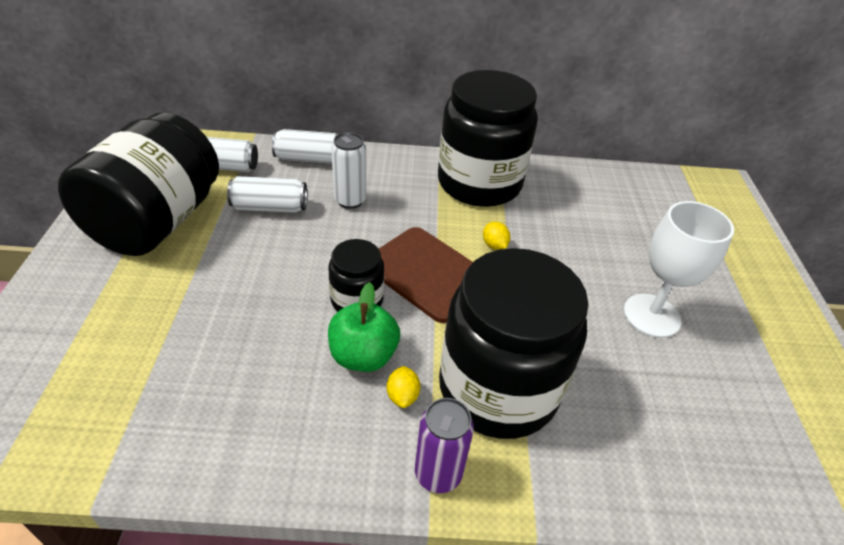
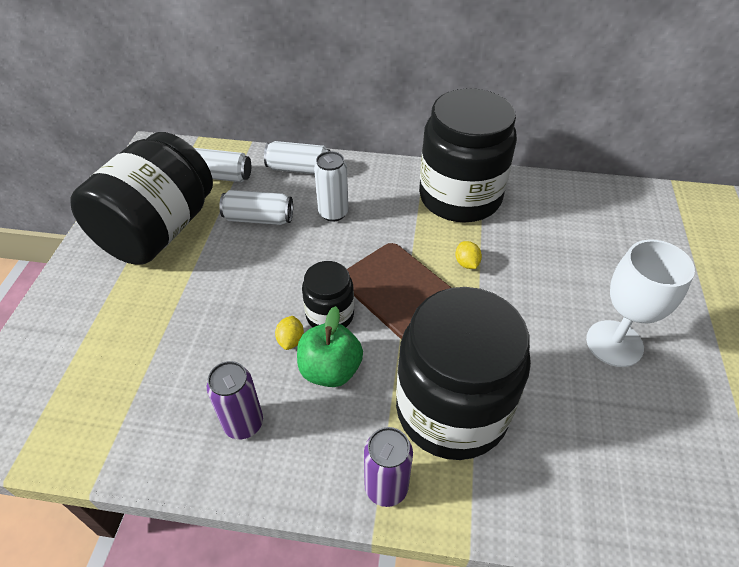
camera: 10 degrees right, 5 degrees up
yellow lemon [387,366,421,408] -> yellow lemon moved to [275,316,304,350]
none -> purple can [207,361,263,439]

